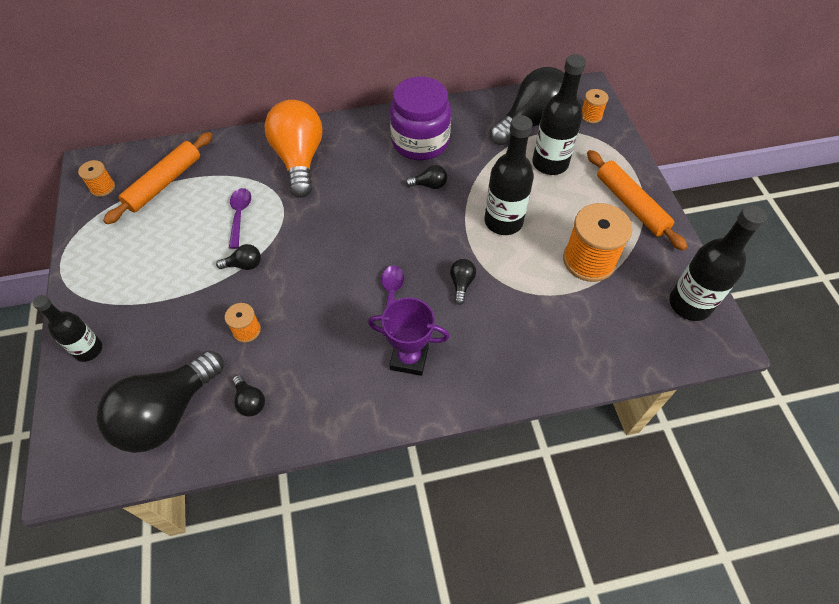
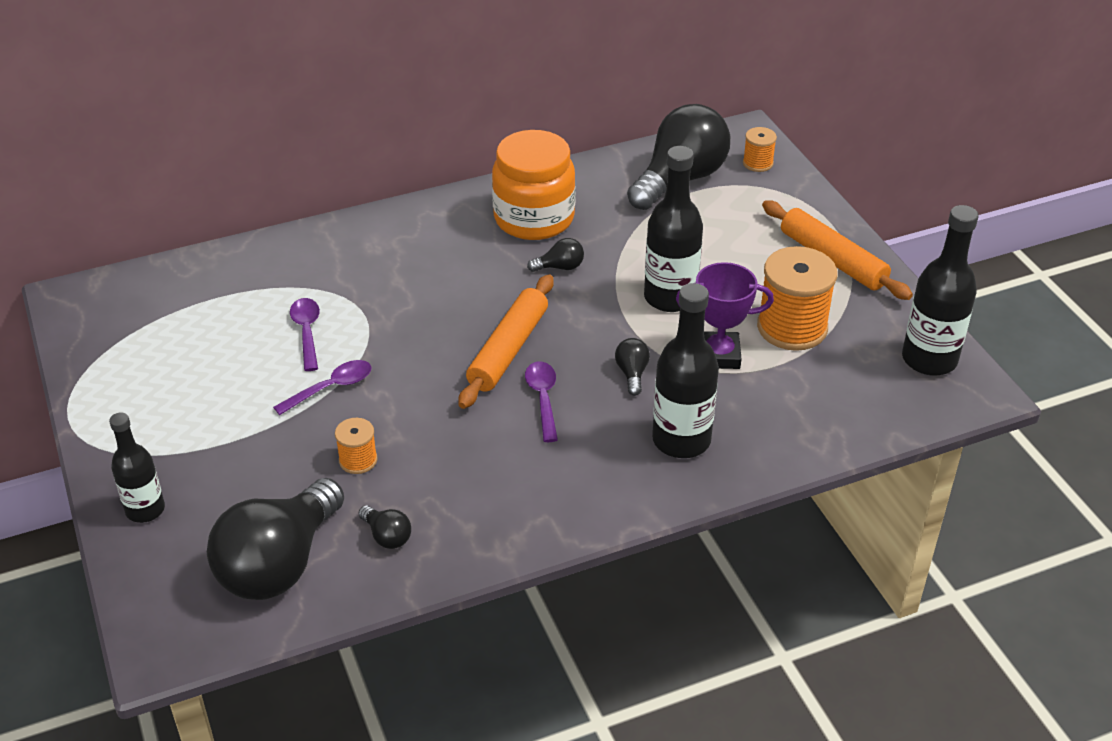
camera: 10 degrees left, 15 degrees down
orange spool [78,160,115,197] -> none
orange rolling pin [103,132,213,224] -> orange rolling pin moved to [458,275,554,409]
black light bulb [216,244,261,270] -> purple spoon [273,360,371,415]
orange light bulb [265,100,323,198] -> none
purple trophy [368,297,450,376] -> purple trophy moved to [676,262,774,369]
purple jar [390,77,451,160] -> orange jar [492,130,576,240]
black bottle [532,54,586,175] -> black bottle moved to [652,283,719,458]

